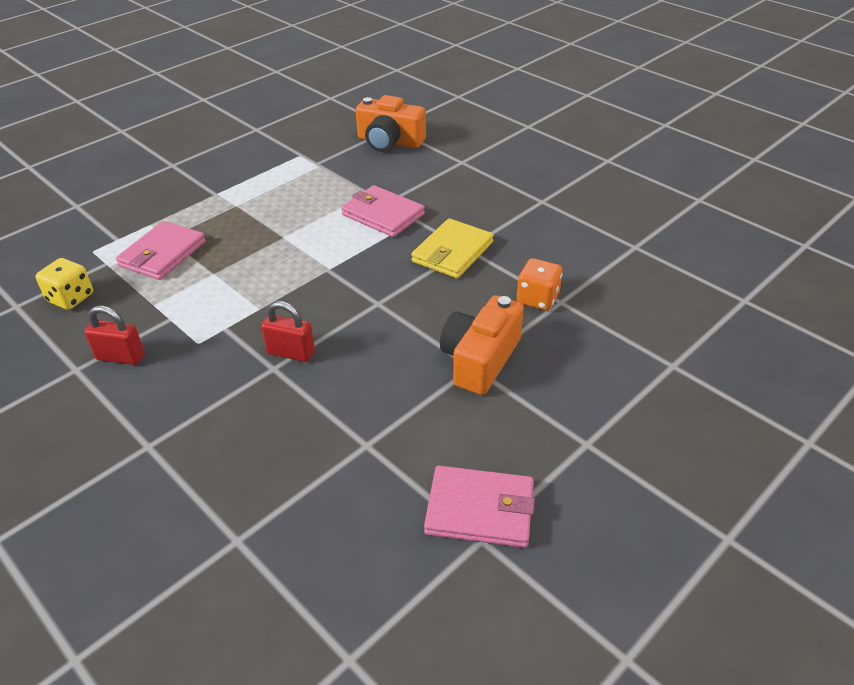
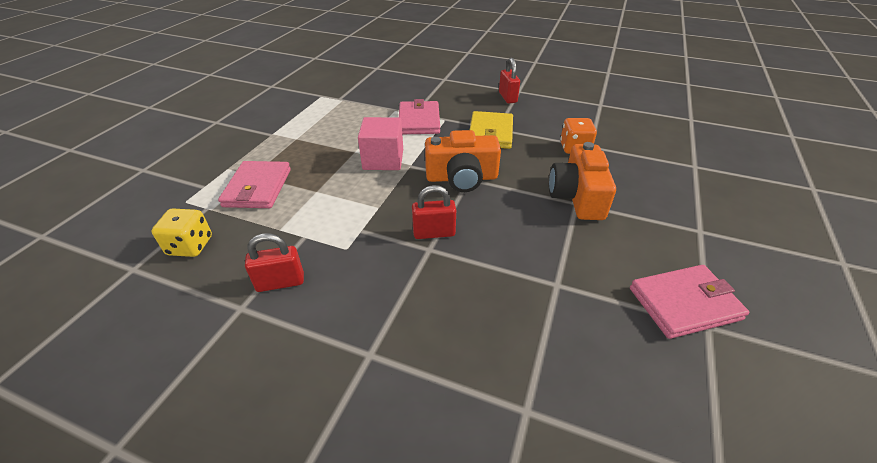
camera: 25 degrees left, 0 degrees up
pink wallet [341,185,425,237] -> pink wallet turned 75 degrees clockwise [399,99,440,134]
orange camera [356,95,426,152] -> orange camera moved to [425,130,501,192]
none -> pink cube [358,117,403,170]
none -> red padlock [499,58,520,103]

